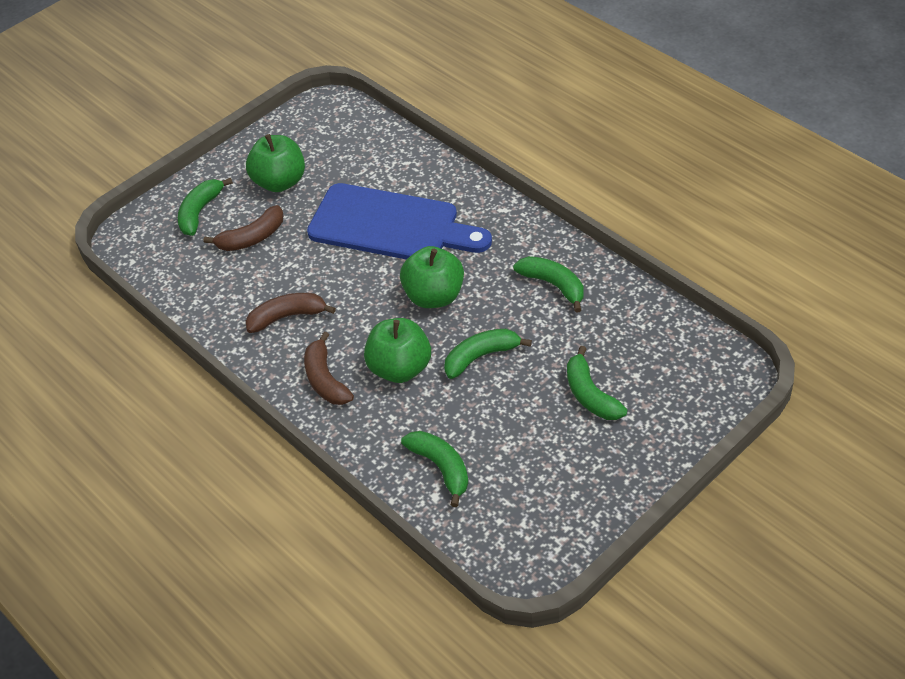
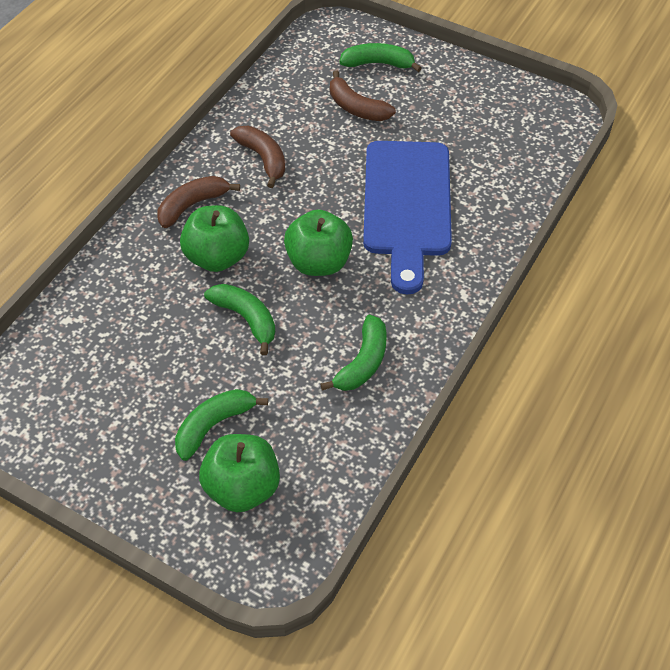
camera: 70 degrees right, 5 degrees up
green apple [246,134,305,192] -> green apple moved to [199,434,280,512]
green banana [401,431,468,507] -> none

